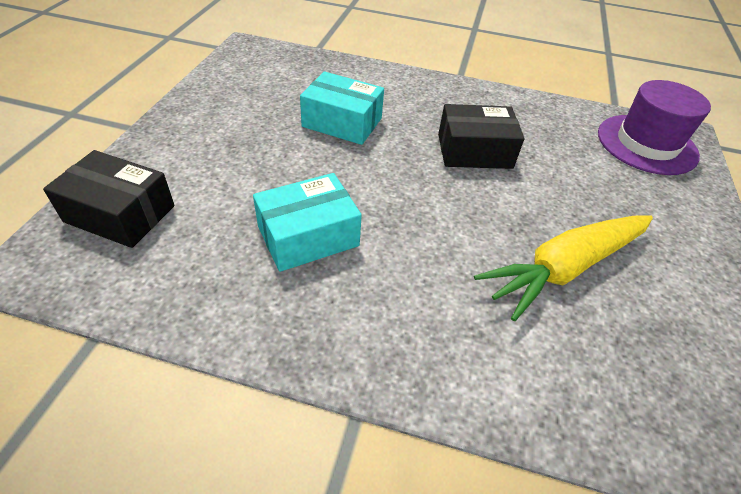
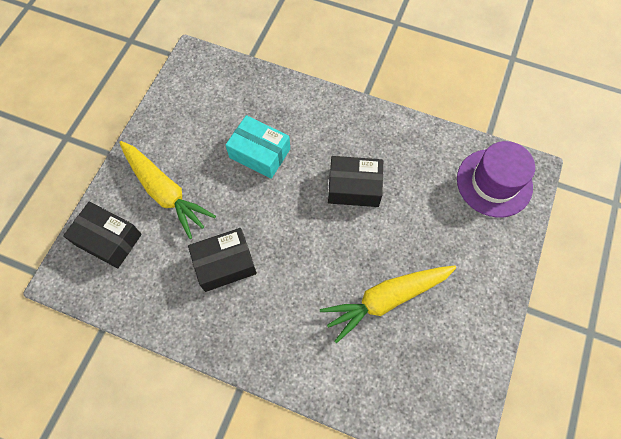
camera: 10 degrees right, 20 degrees up
turquoise box [253,173,362,272] -> black box [188,228,257,292]
none -> yellow carrot [119,141,216,239]

